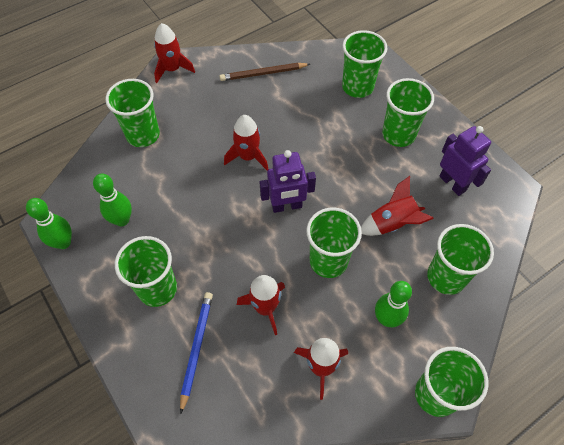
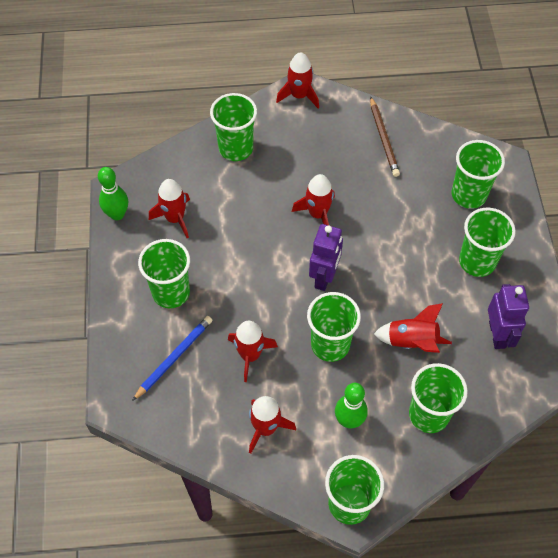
camera: 30 degrees right, 0 degrees up
green bowling pin [93,174,132,226] -> red rocket [149,179,190,238]
brown pencil [220,63,310,81] -> brown pencil turned 120 degrees counterclockwise [370,96,400,177]
purple robot [259,150,316,213] -> purple robot turned 90 degrees counterclockwise [309,224,343,291]

